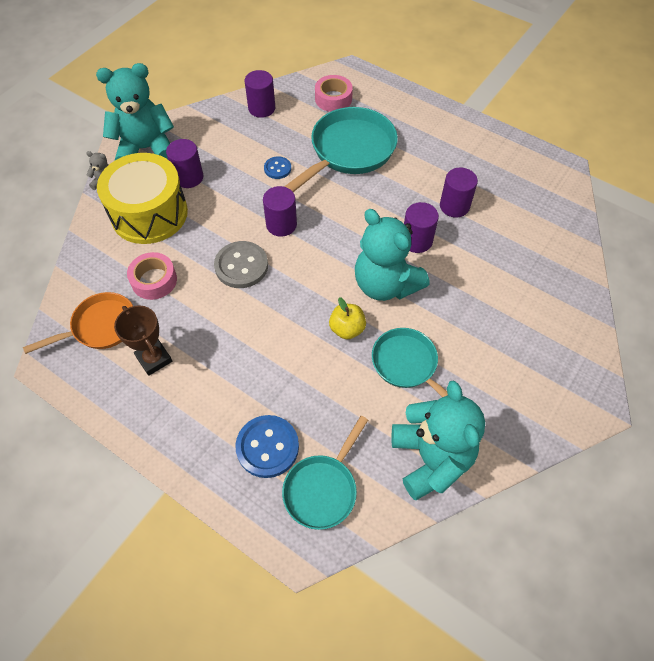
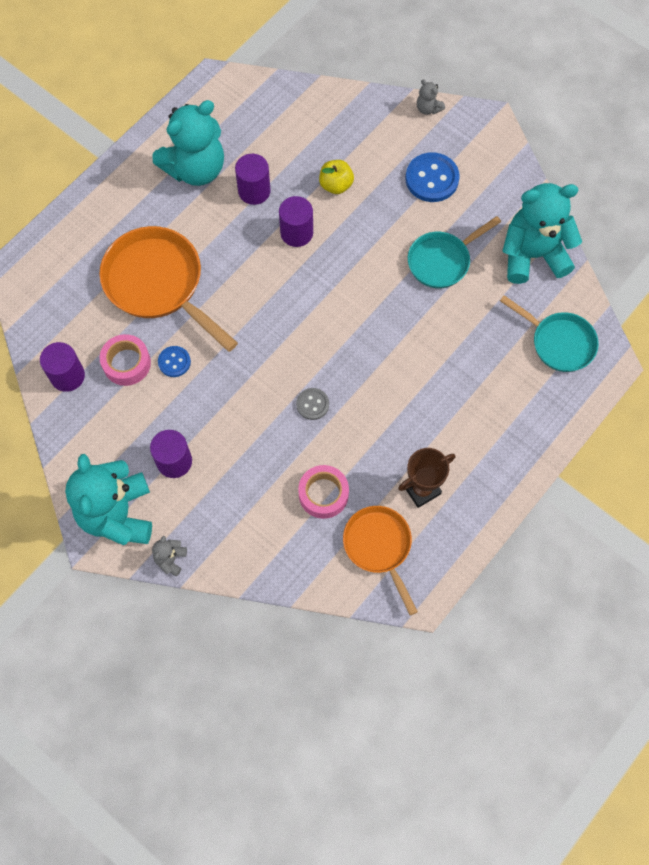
camera: 85 degrees left, 10 degrees up
yellow drum [97,153,188,244] -> none
grey button [214,241,268,288] -> grey button [296,388,329,420], size x0.57
blue button [235,415,299,478] -> blue button moved to [405,152,460,202]
purple cylinder [263,186,297,237] -> none
turquoise pan [284,107,398,192] -> orange pan [99,226,238,352]
pink tape [315,75,353,112] -> pink tape moved to [100,334,151,386]
yellow apple [329,297,366,339] -> yellow apple moved to [319,160,354,194]
turquoise teddy bear [355,209,430,301] -> turquoise teddy bear moved to [153,100,224,186]
none -> grey teddy bear [417,79,445,115]

